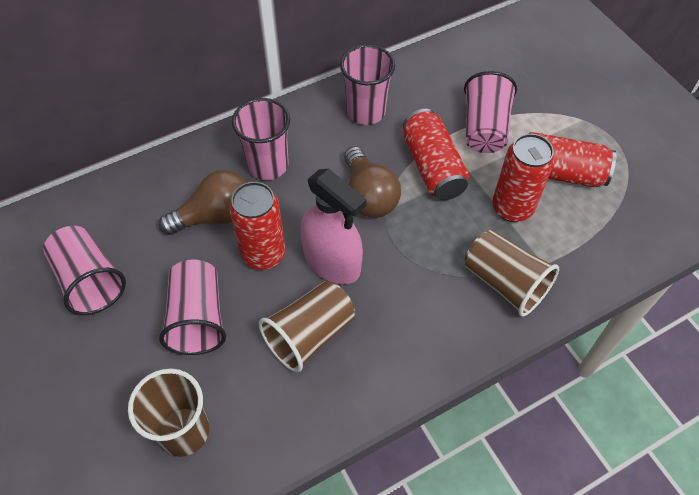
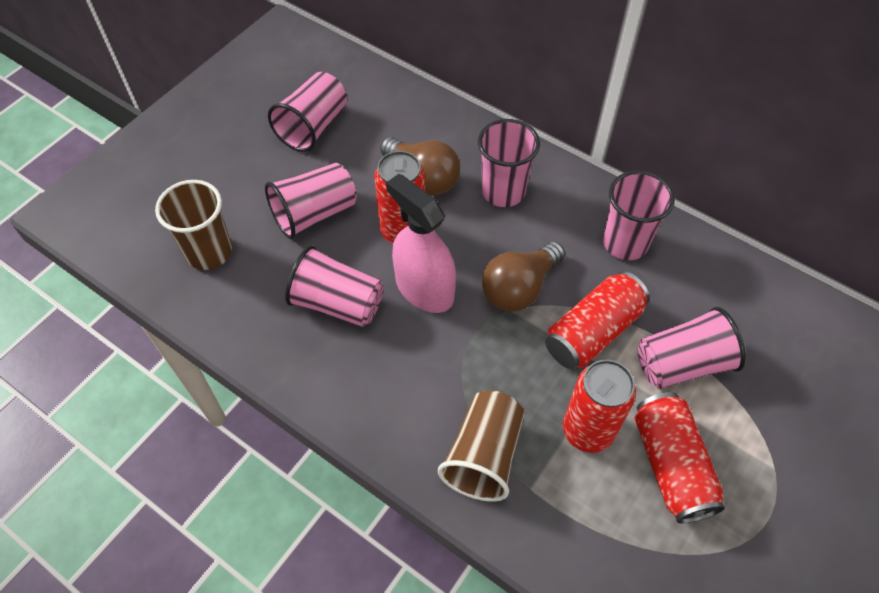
camera: 65 degrees right, 0 degrees up
brown cup [259,281,355,372] -> pink cup [285,245,384,327]
pink spray bottle [301,169,366,285] -> pink spray bottle turned 120 degrees clockwise [386,174,456,313]

